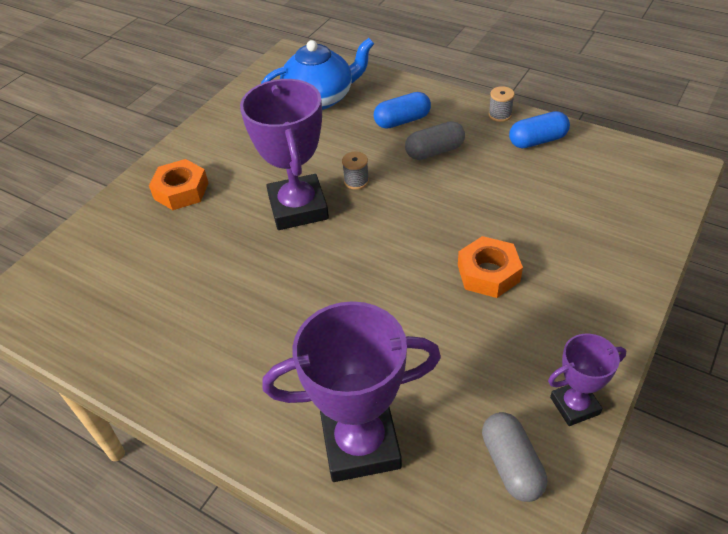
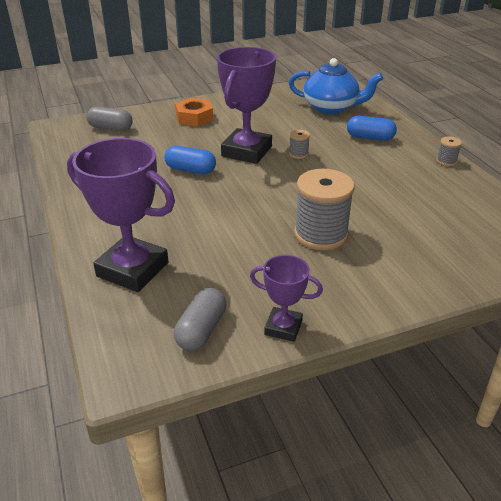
camera: 35 degrees right, 10 degrees down
grey capsule [405,121,465,160] -> grey capsule moved to [86,107,133,131]
orange nut [458,236,523,298] -> grey spool [294,169,355,250]
blue capsule [509,111,570,148] -> blue capsule moved to [165,146,216,174]

